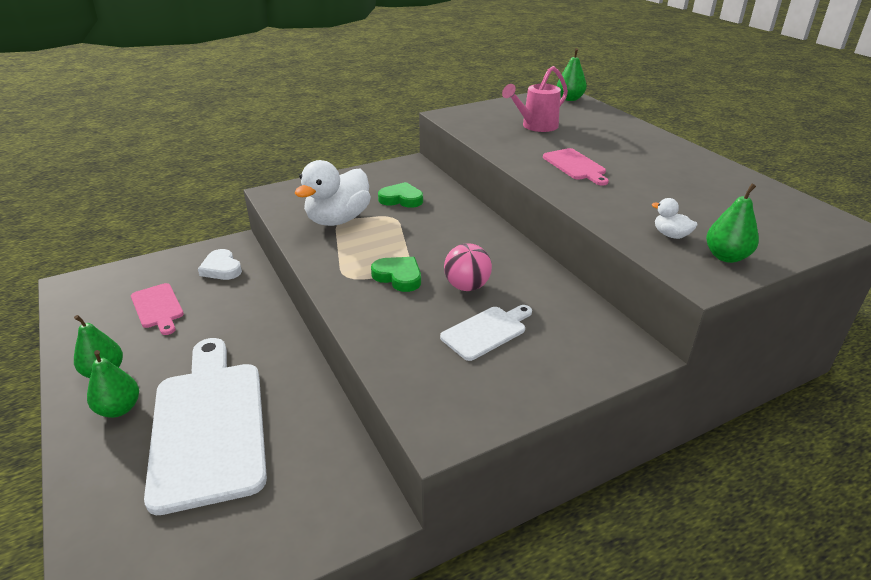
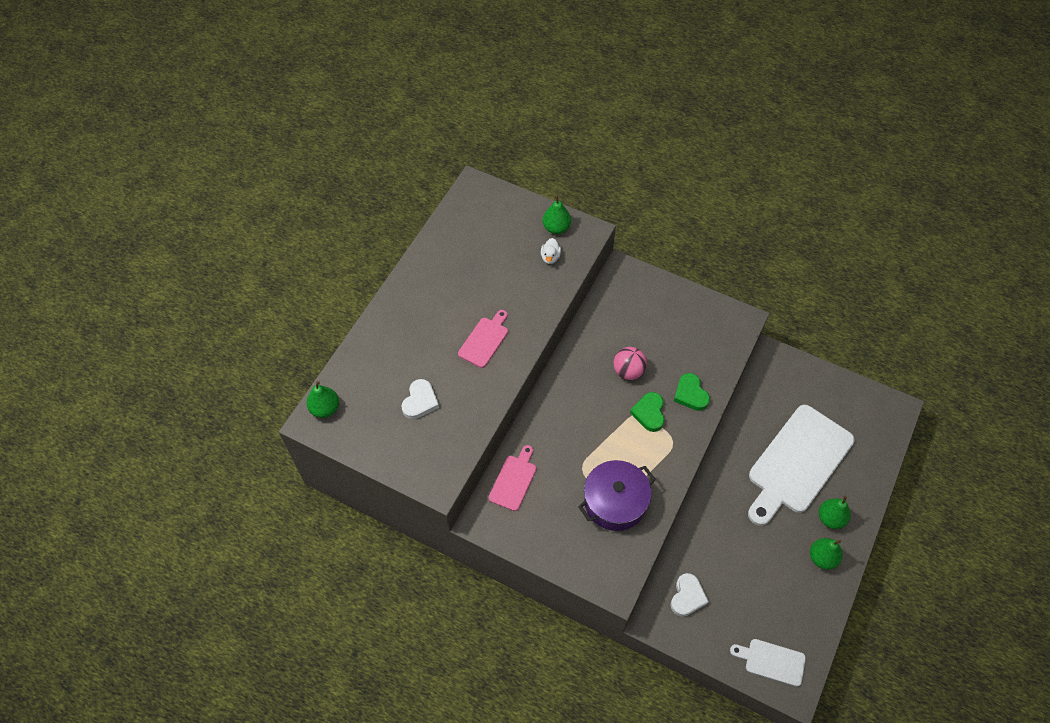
camera: 125 degrees left, 25 degrees up
pink cutting board [131,283,184,335] -> pink cutting board moved to [489,445,536,511]
white duck [295,160,371,226] -> purple pot [578,460,656,531]
green heart [378,182,423,208] -> green heart moved to [674,373,710,411]
white cutting board [440,305,532,361] -> white cutting board moved to [730,639,806,687]
pink watering can [502,66,568,132] -> white heart [401,379,439,419]

